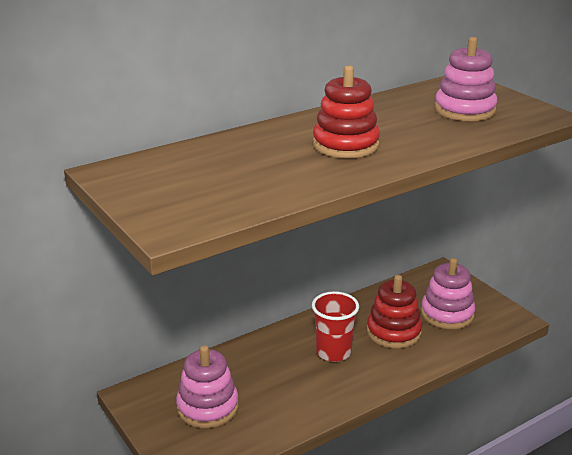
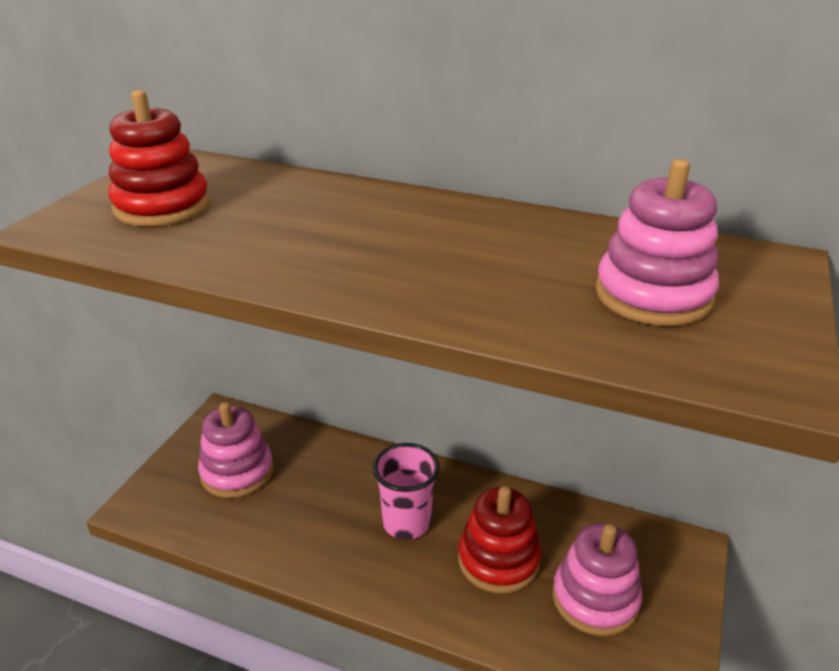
camera: 55 degrees right, 5 degrees up
red cup [312,291,359,362] -> pink cup [373,443,440,540]
red stacking toy [313,65,380,158] -> red stacking toy moved to [108,90,210,227]

